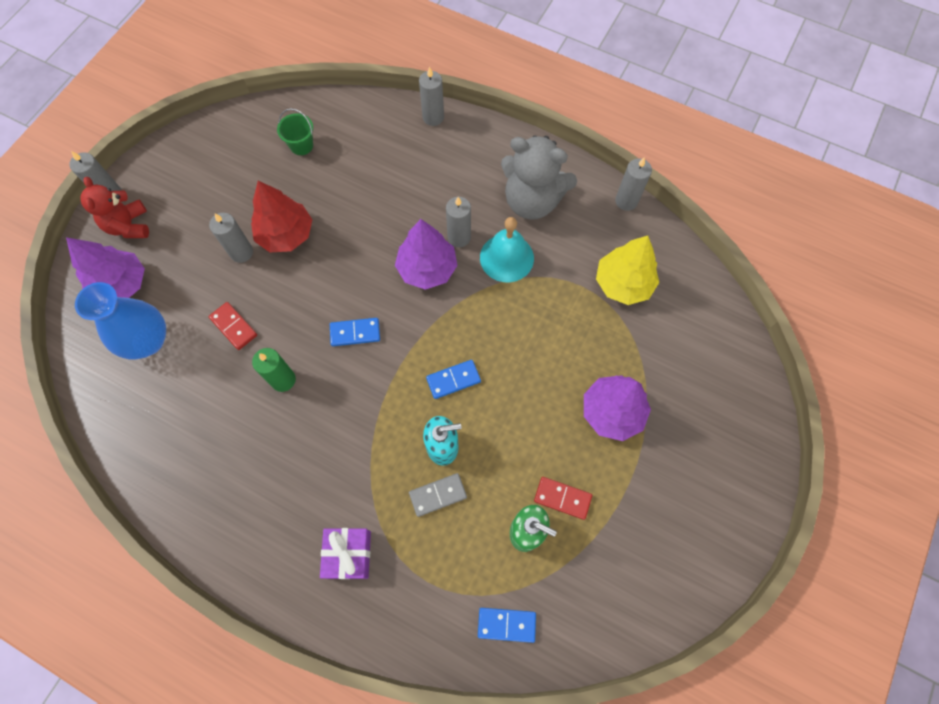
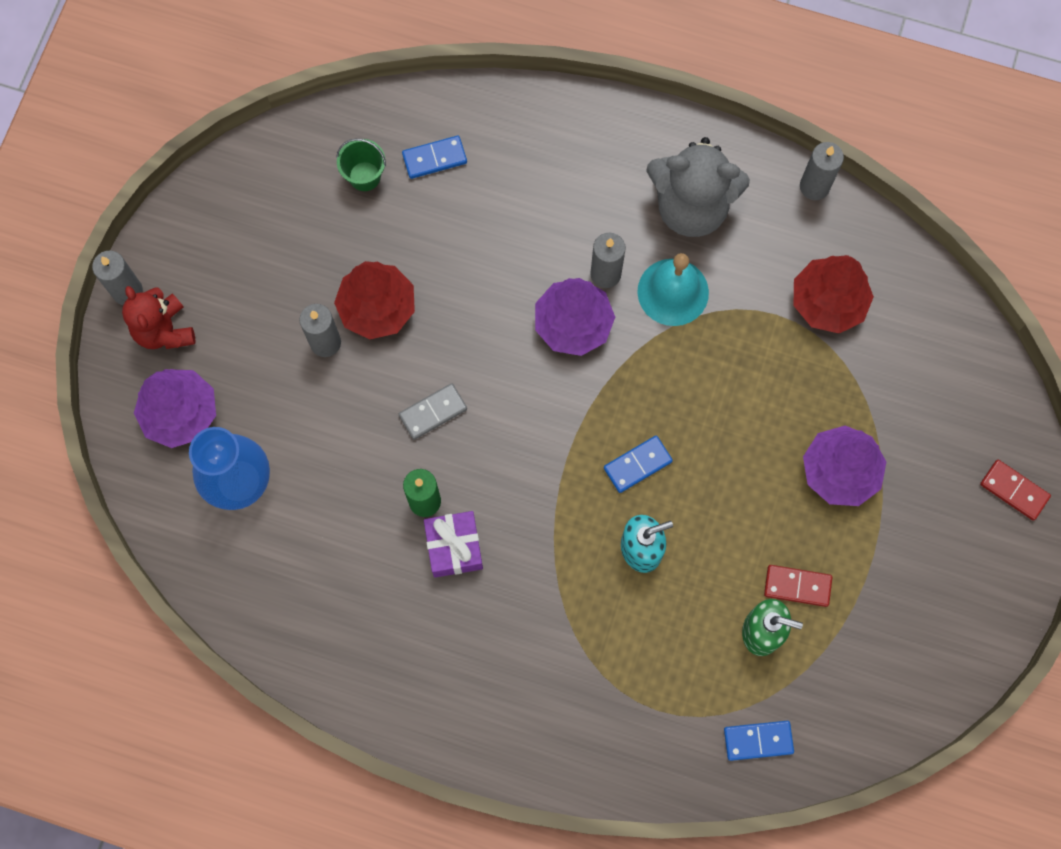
camera: 10 degrees left, 5 degrees up
red domino [209,302,257,350] -> red domino moved to [980,460,1051,520]
purple gift [320,528,371,579] -> purple gift moved to [424,511,483,578]
blue domino [330,318,380,346] -> blue domino moved to [402,136,467,179]
grey domino [409,473,467,517] -> grey domino moved to [399,383,467,440]
grey candle [419,67,444,126] -> none
yellow tree [596,236,659,305] -> red tree [794,255,874,334]

